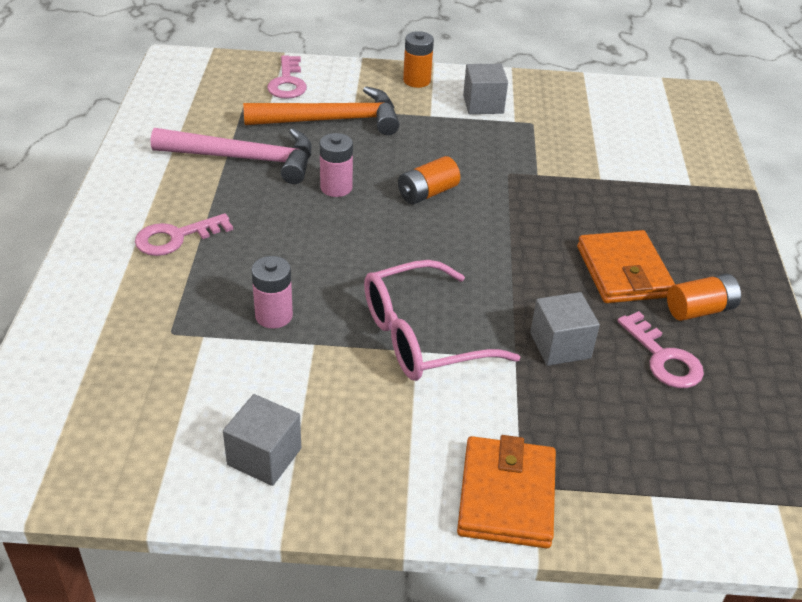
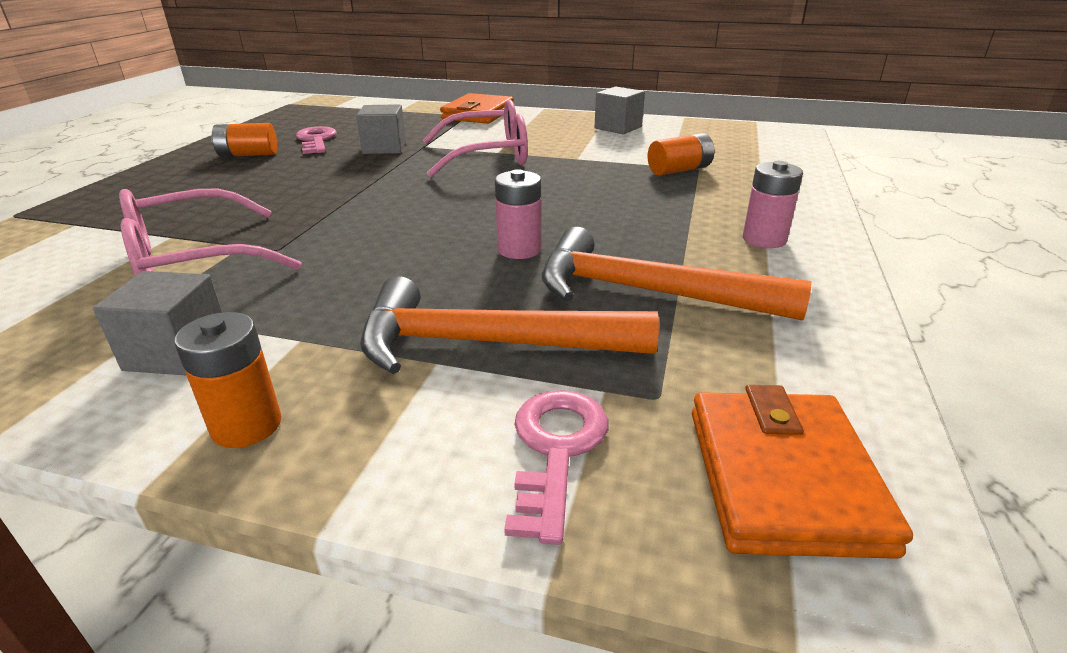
camera: 165 degrees left, 10 degrees down
pink key [135,213,233,256] -> none
pink hammer [151,128,311,184] -> orange hammer [542,227,811,320]
pink battery [251,256,293,329] -> pink battery moved to [743,161,803,248]
orange battery [398,156,460,204] -> orange battery moved to [648,133,714,175]
orange wallet [577,230,675,303] -> orange wallet moved to [692,385,913,559]
none -> pink glasses [119,188,302,276]

